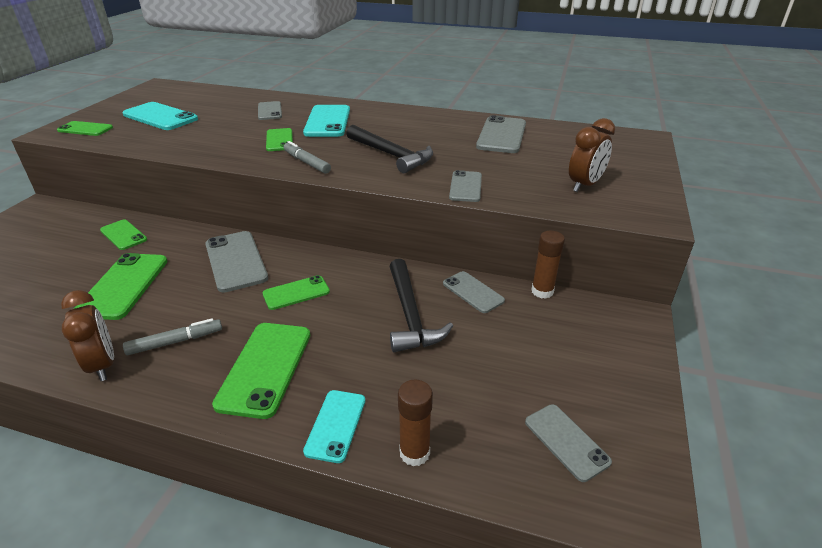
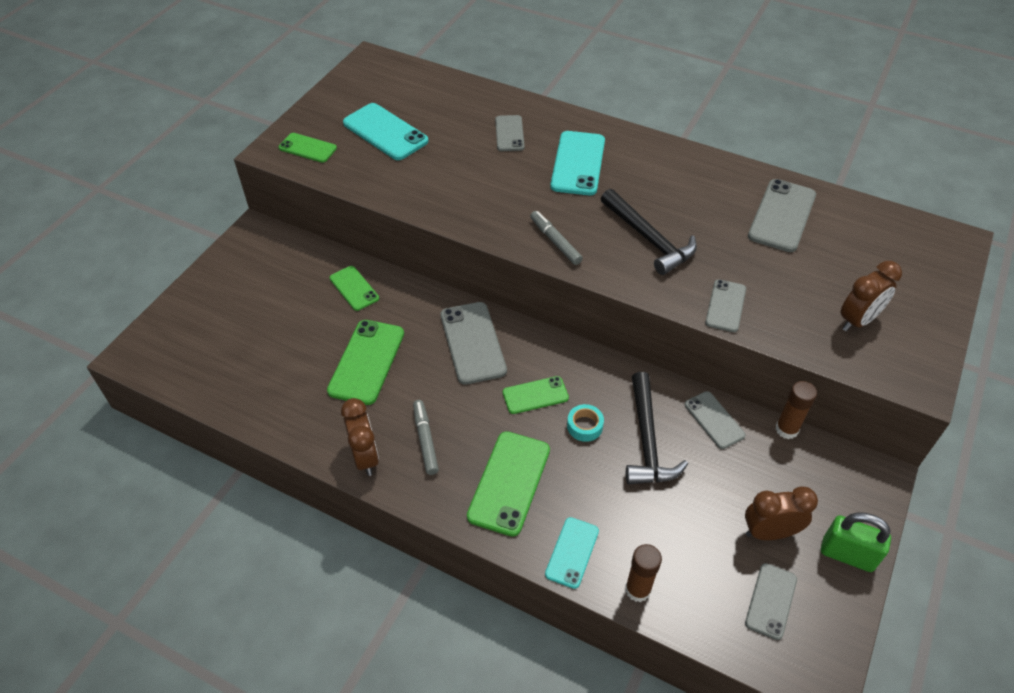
camera: 10 degrees right, 15 degrees up
grey marker [123,318,222,355] -> grey marker turned 90 degrees counterclockwise [413,400,439,475]
green phone [266,128,293,151] -> none
grey phone [525,404,612,482] -> grey phone turned 45 degrees clockwise [745,563,797,640]
none -> turquoise tape [567,404,604,442]
none -> brown clock [745,487,818,540]
none -> green padlock [821,512,891,572]

